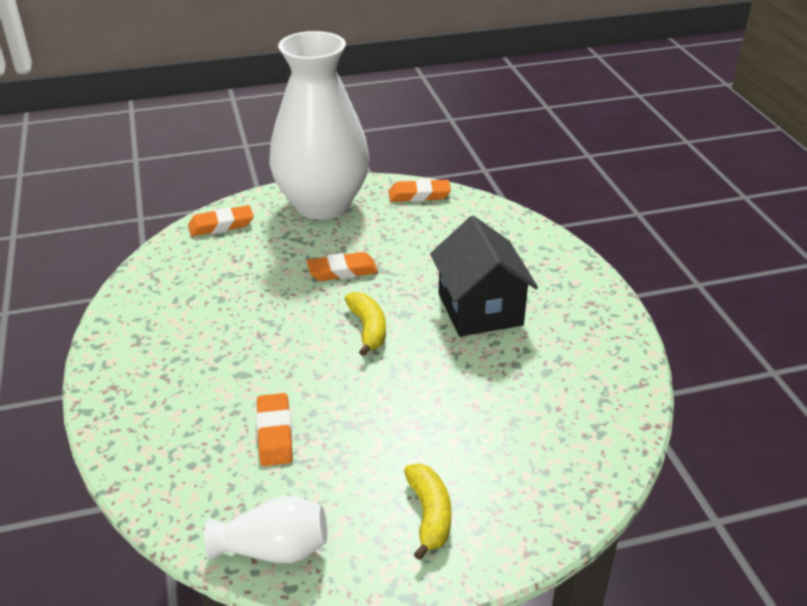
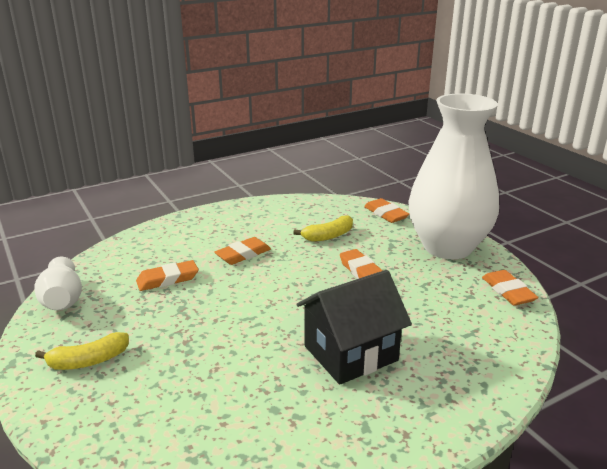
camera: 75 degrees right, 10 degrees down
yellow banana [345,292,386,356] -> yellow banana moved to [293,215,353,242]
none -> orange eraser [214,237,271,265]

